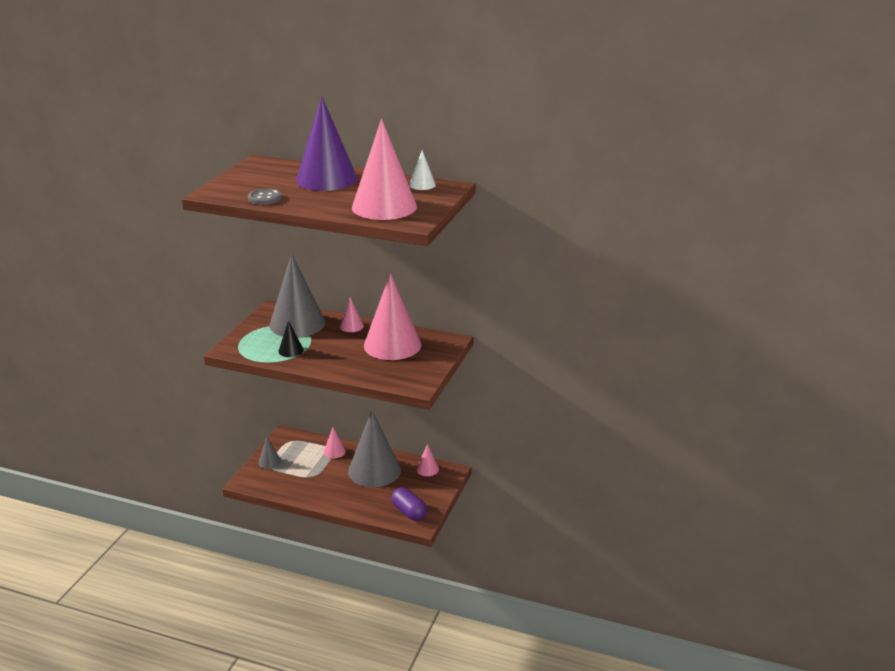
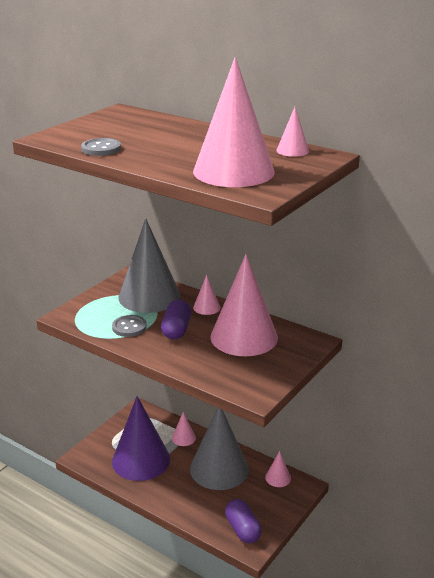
camera: 15 degrees right, 0 degrees up
grey cone [258,437,281,469] -> none
black cone [278,321,304,357] -> grey button [112,315,147,337]
purple cone [296,96,358,191] -> purple cone moved to [112,396,170,481]
white cone [409,150,436,190] -> pink cone [276,107,309,157]
none -> purple capsule [161,299,191,339]

